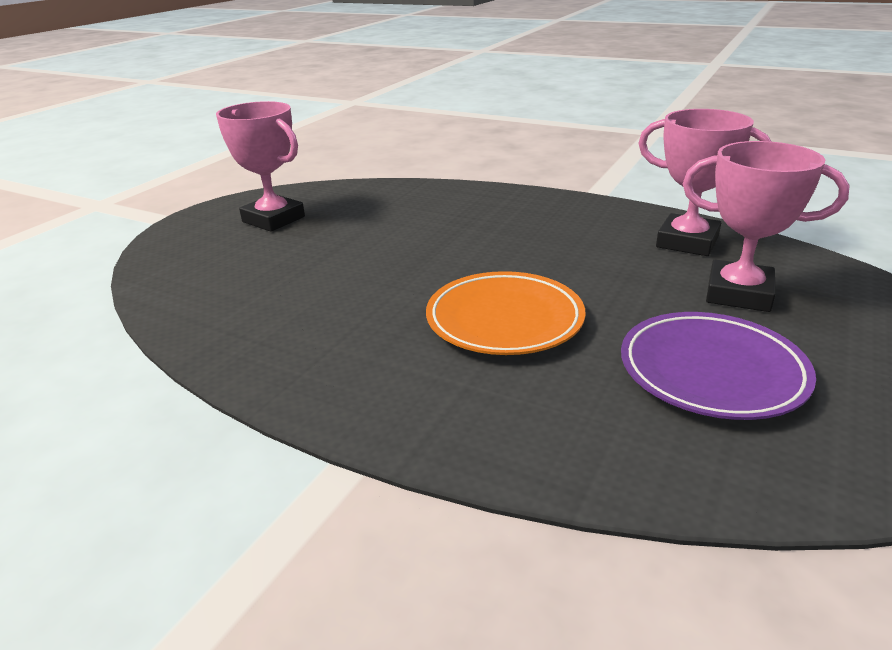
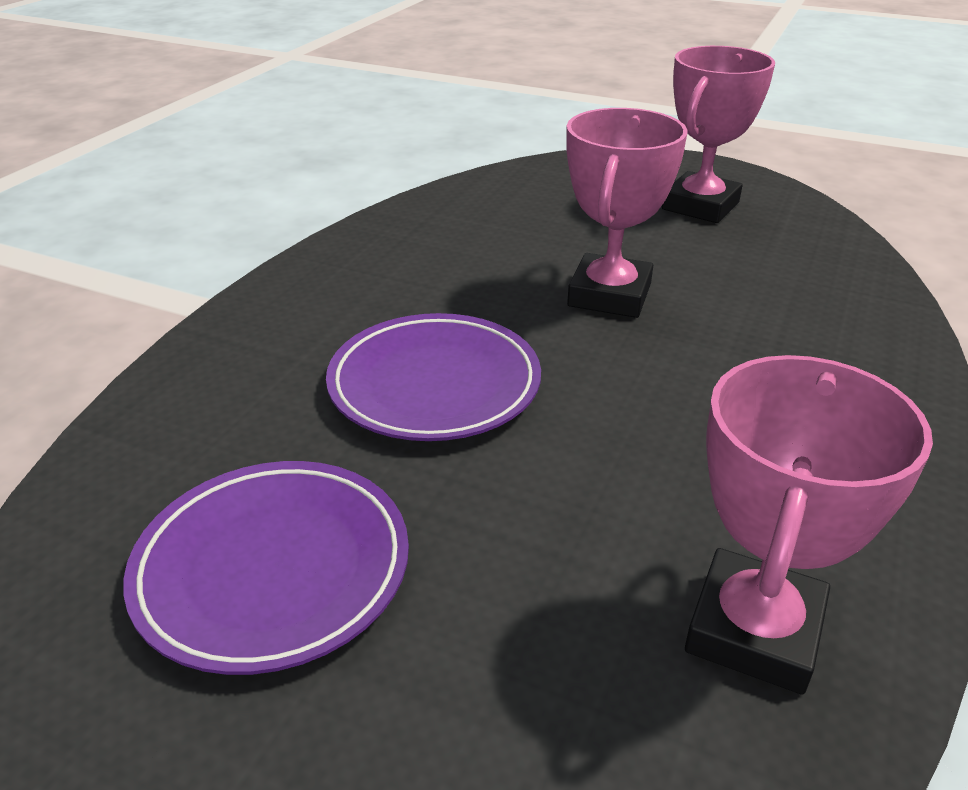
camera: 85 degrees right, 5 degrees up
orange plate [426,271,586,355] -> purple plate [326,313,541,441]
pink trophy [683,141,850,312] -> pink trophy moved to [566,108,687,318]

